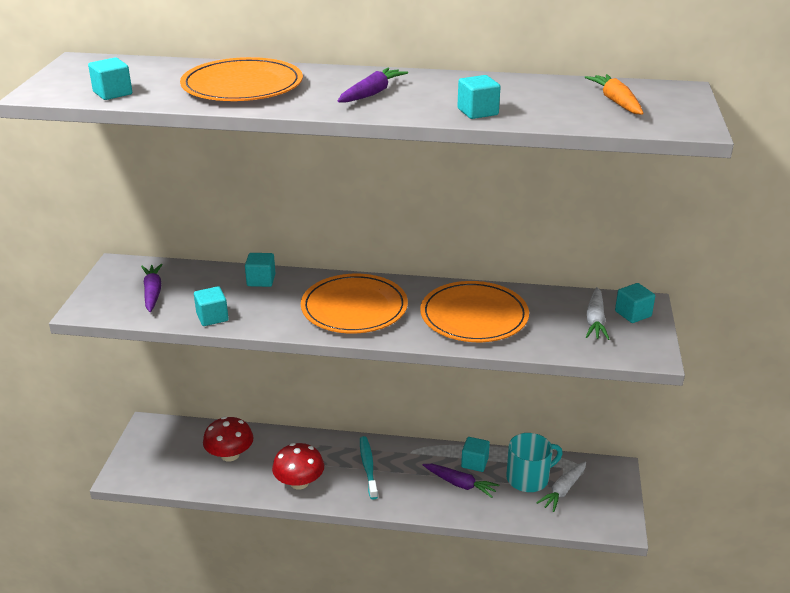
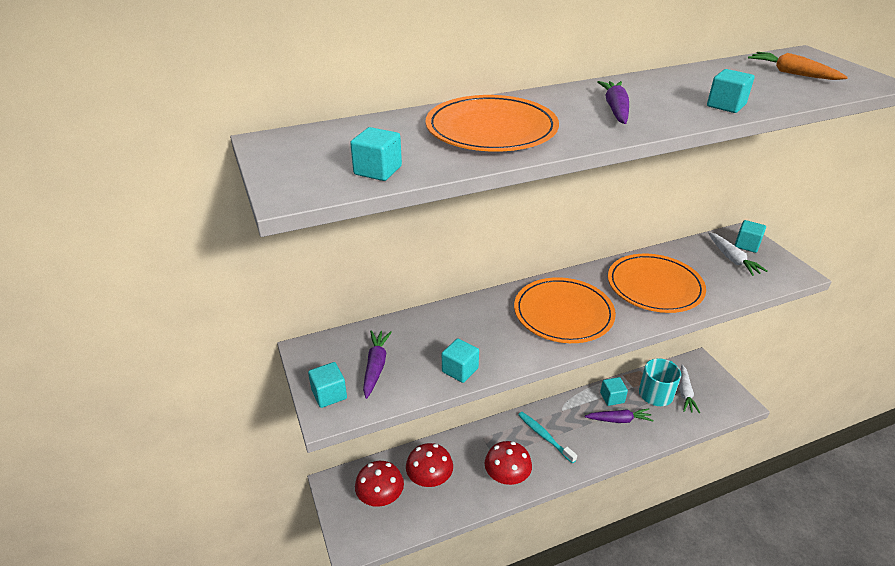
camera: 30 degrees left, 5 degrees up
purple carrot [141,264,163,312] -> purple carrot turned 45 degrees clockwise [363,330,392,399]
turquoise cube [245,253,276,287] -> turquoise cube moved to [308,362,347,408]
none -> red mushroom [355,461,404,507]

